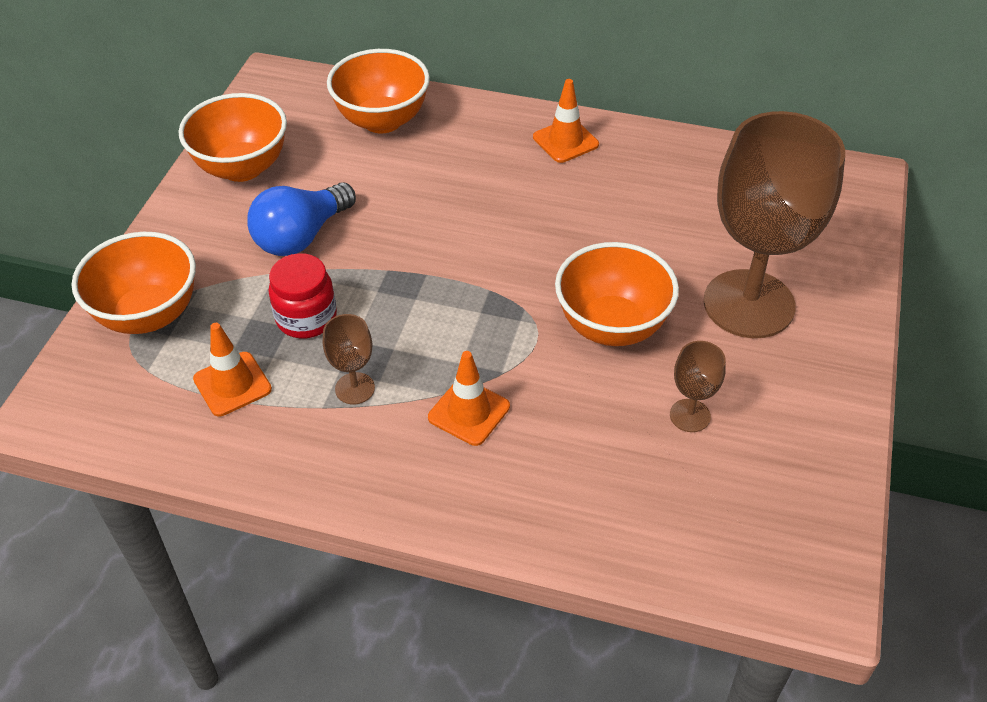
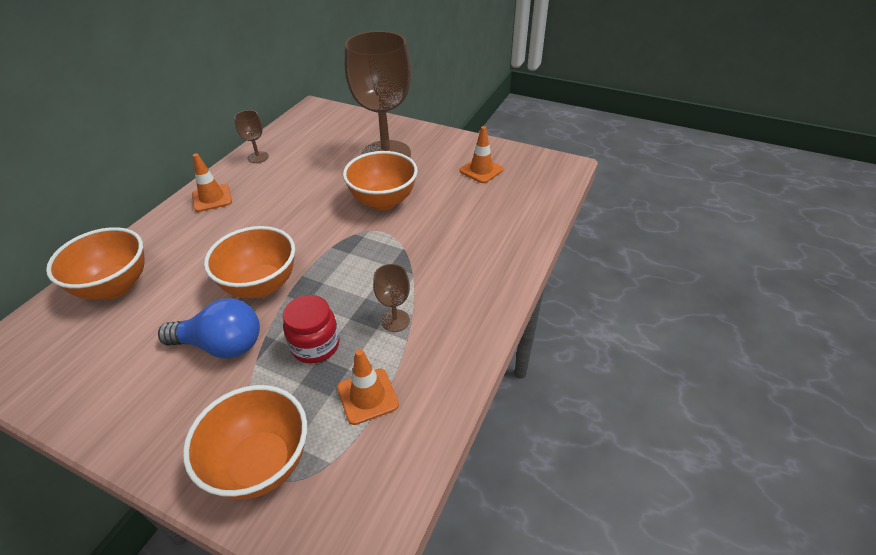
camera: 80 degrees left, 5 degrees down
orange bowl [179,93,287,182] -> orange bowl moved to [204,226,295,298]
blue light bulb [247,182,356,256] -> blue light bulb turned 45 degrees counterclockwise [158,298,260,359]
orange traffic cone [428,351,510,446] -> orange traffic cone moved to [460,126,504,183]
brown goblet [670,341,726,432] -> brown goblet moved to [234,110,269,163]

